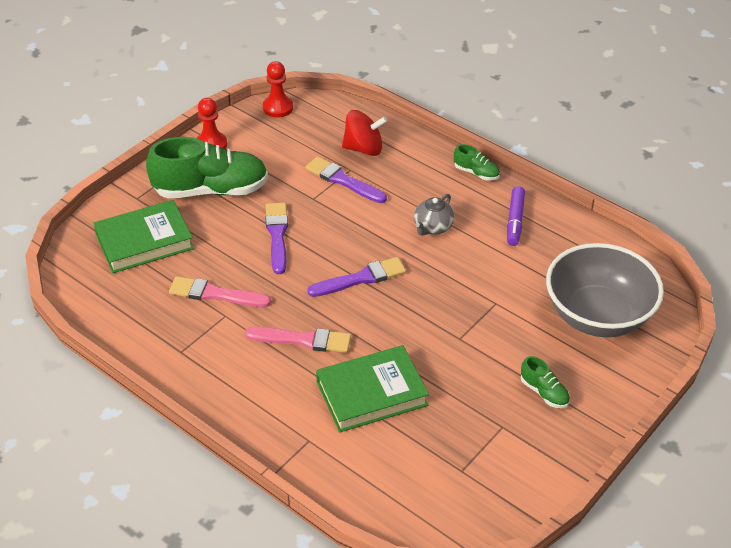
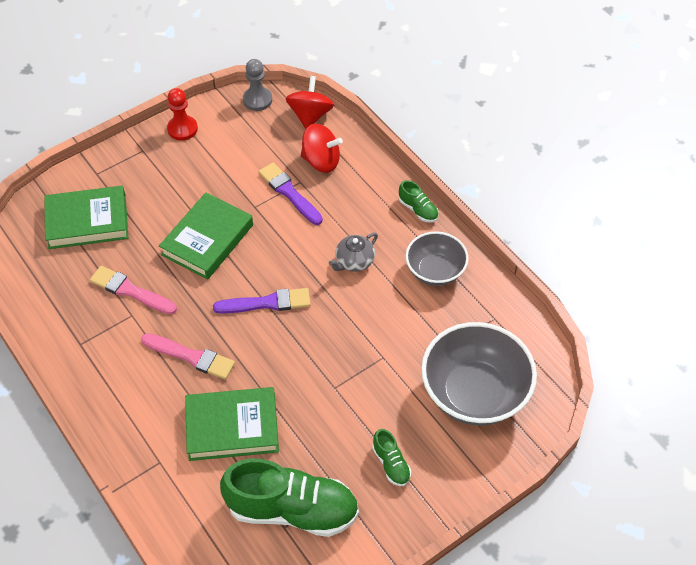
camera: 15 degrees right, 10 degrees up
green shoe [146,137,268,198] -> green shoe moved to [220,459,359,537]
red pawn [263,61,293,118] -> grey pawn [243,59,272,111]
purple brush [265,203,288,274] -> green book [159,193,253,280]
purple marker [507,186,525,246] -> grey bowl [405,231,469,286]
none -> red spinning top [285,76,334,129]

